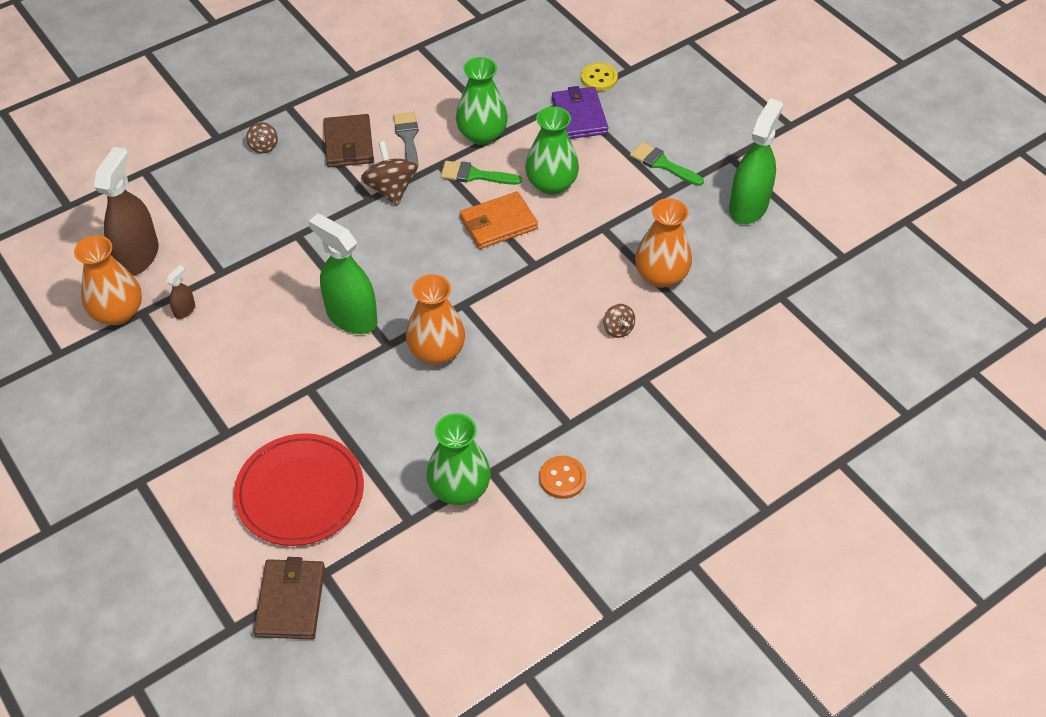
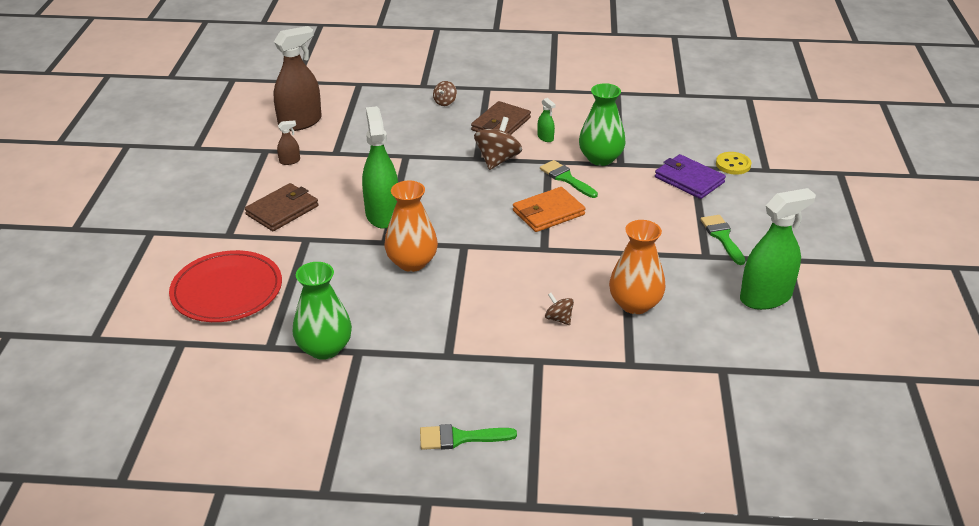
camera: 40 degrees right, 15 degrees down
orange vase [74,235,142,325] -> none
brown wallet [253,557,325,639] -> brown wallet moved to [245,183,318,231]
grey brush [393,112,419,169] -> green spray bottle [537,98,556,142]
orange wallet [460,191,538,249] -> orange wallet turned 45 degrees counterclockwise [513,187,585,232]
green vase [525,106,579,195] -> none
orange button [539,456,586,499] -> none
purple wallet [552,86,608,139] -> purple wallet turned 75 degrees counterclockwise [655,154,726,199]
brown spinning top [603,304,635,338] -> brown spinning top turned 120 degrees clockwise [545,293,574,325]
none -> green brush [420,424,517,450]

